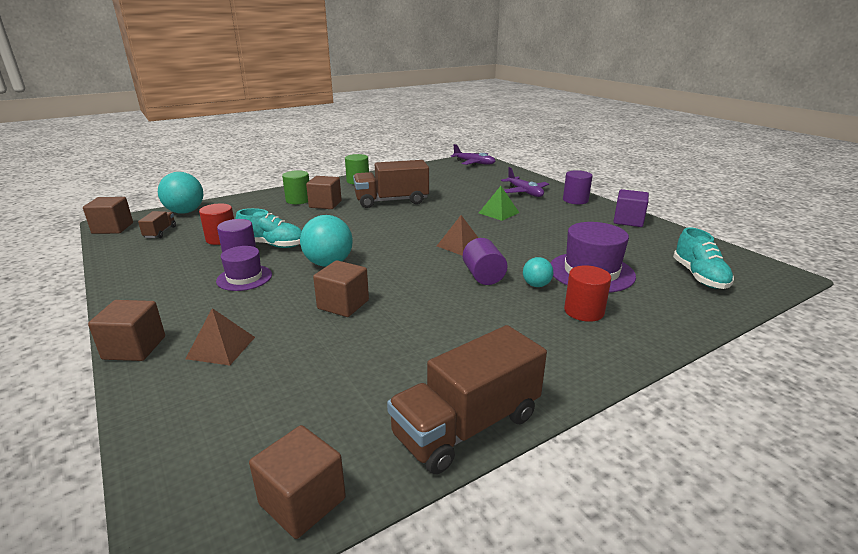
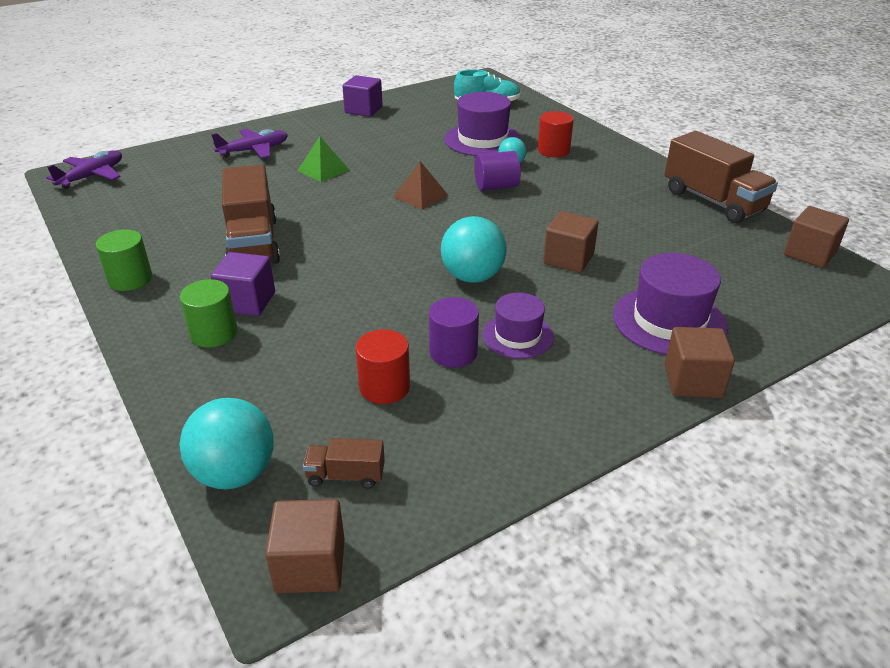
camera: 90 degrees left, 10 degrees up
brown pyramid [186,308,255,366] -> purple hat [613,253,728,355]
turquoise shoe [235,208,302,248] -> none
brown cube [306,176,342,209] -> purple cube [211,252,275,316]
purple cylinder [563,170,593,204] -> none

